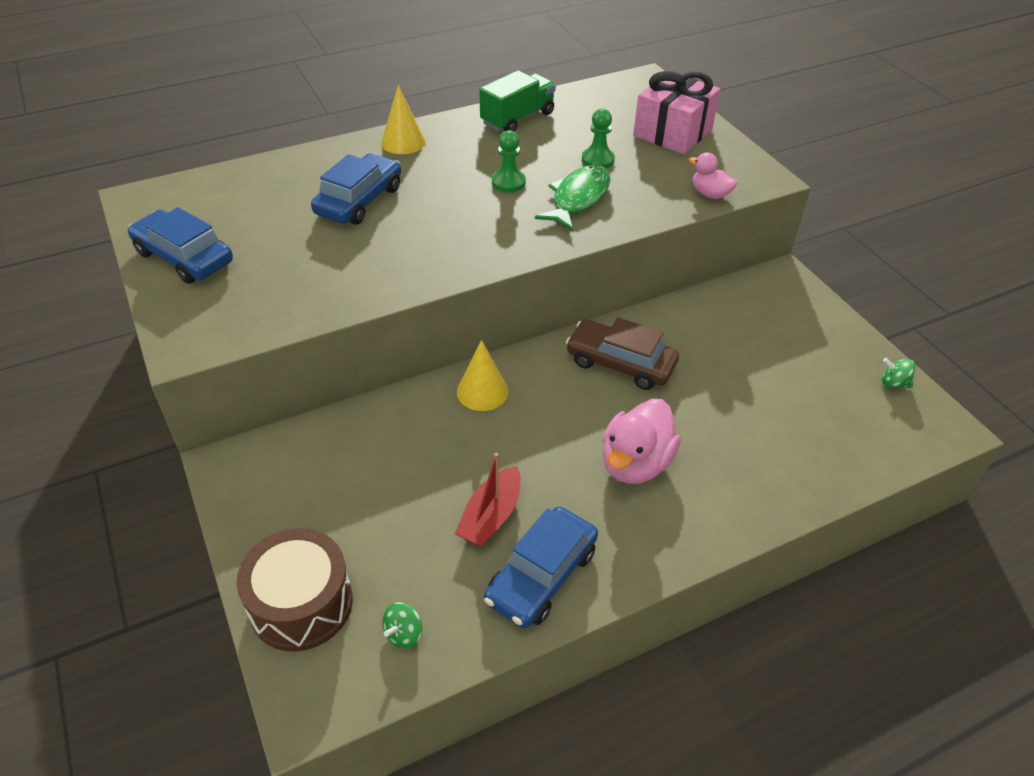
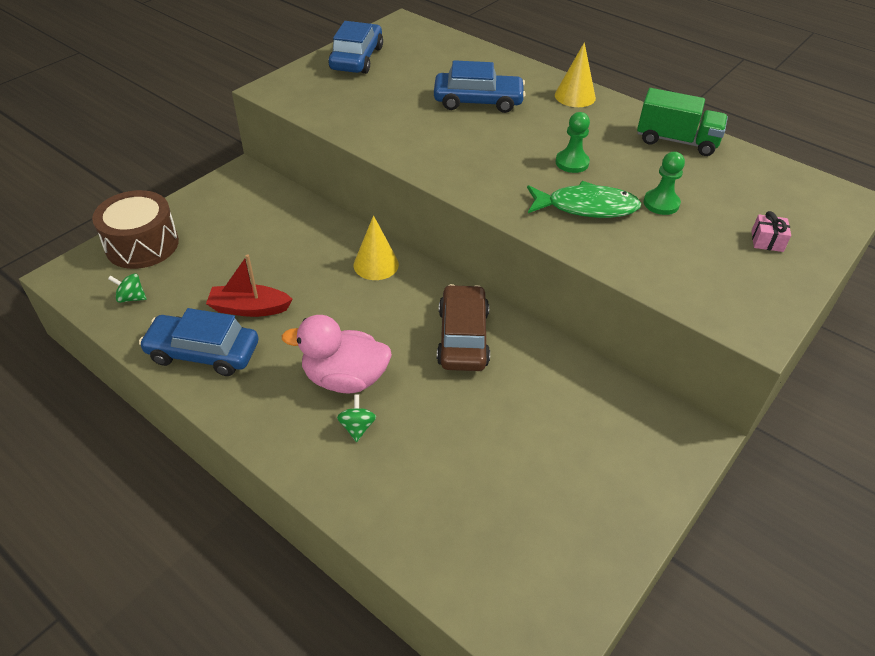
camera: 65 degrees right, 0 degrees up
pink gift [633,71,720,155] -> pink gift [751,211,791,252], size x0.40
pink duck [689,152,737,199] -> none
green spinning top [882,358,915,388] -> green spinning top moved to [337,394,376,442]

